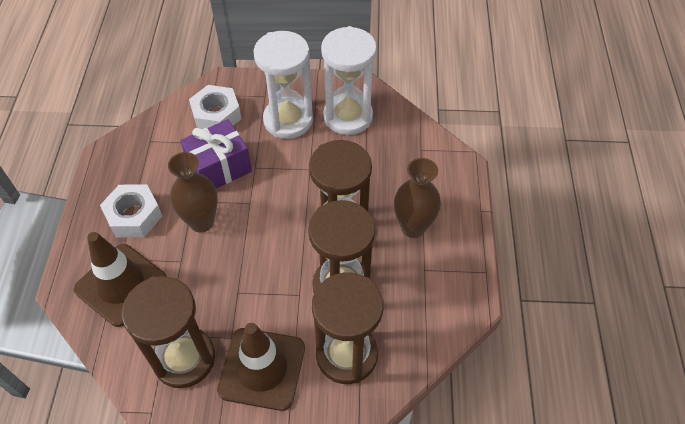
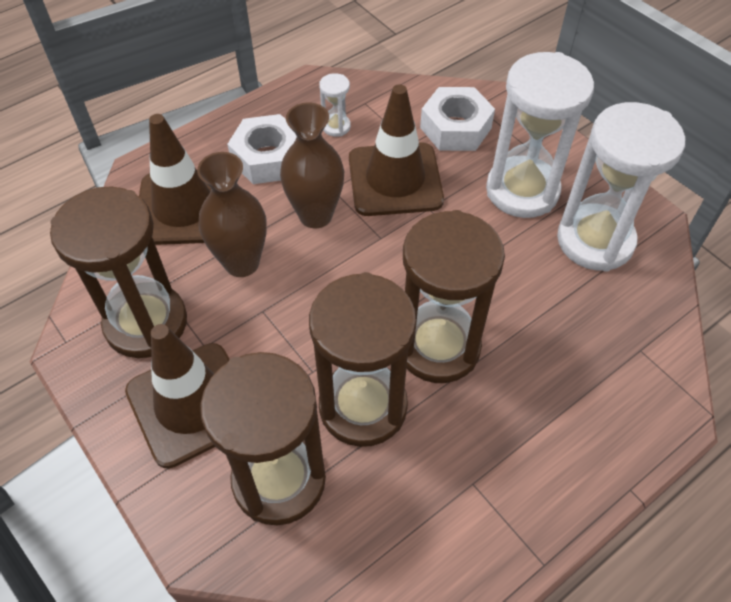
camera: 50 degrees right, 0 degrees up
purple gift [180,119,252,188] -> brown traffic cone [349,84,444,216]
brown vase [394,158,441,238] -> brown vase moved to [197,152,267,277]
none -> white hourglass [319,73,351,137]

